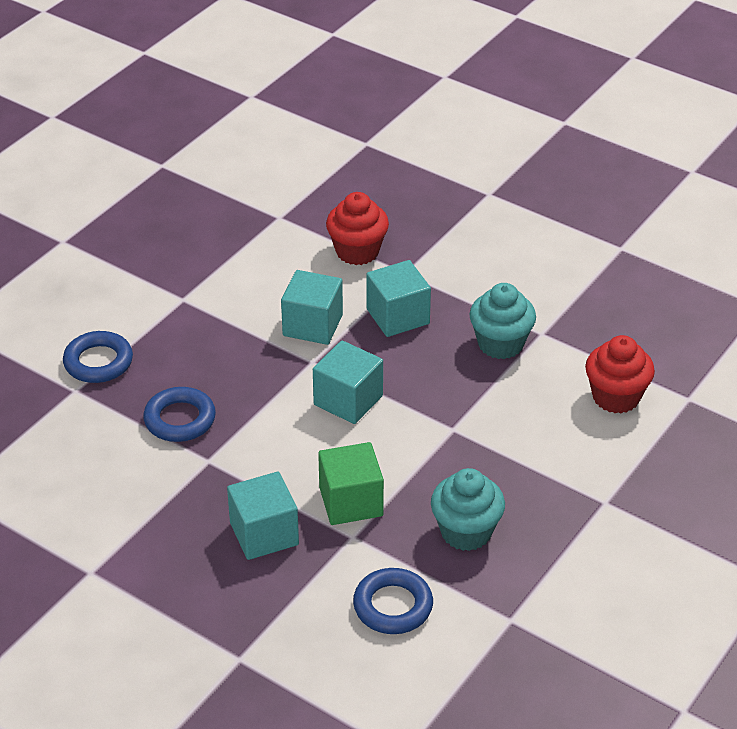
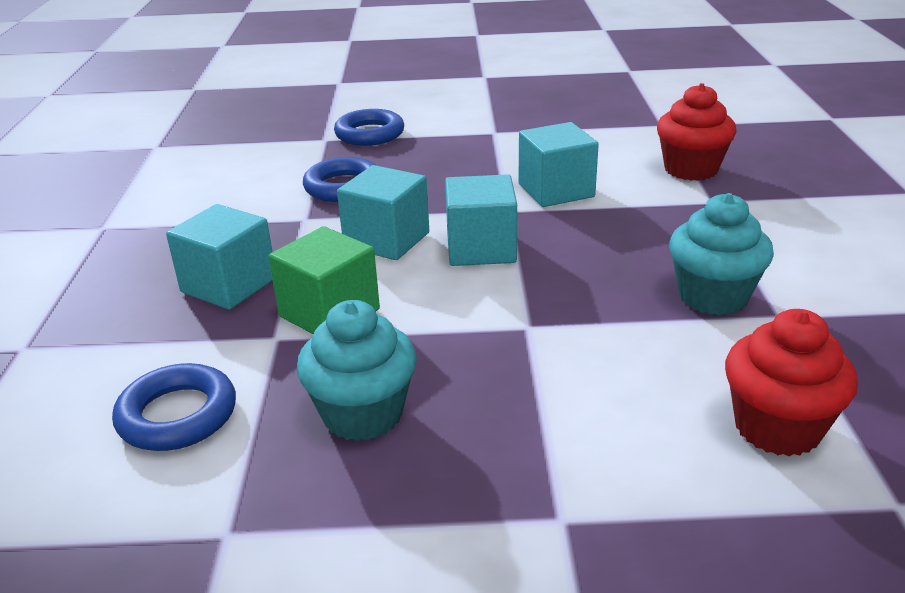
camera: 55 degrees right, 10 degrees down
turquoise cube [366,260,431,337] -> turquoise cube moved to [337,165,429,260]

